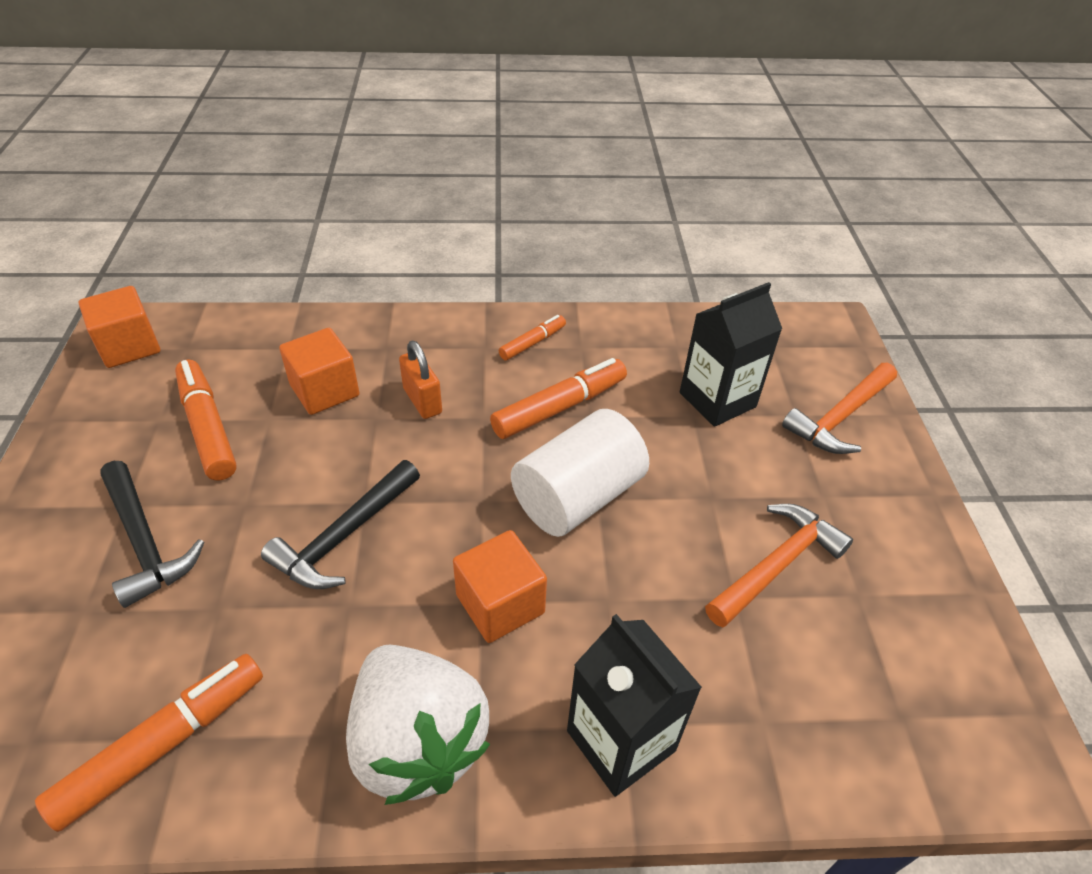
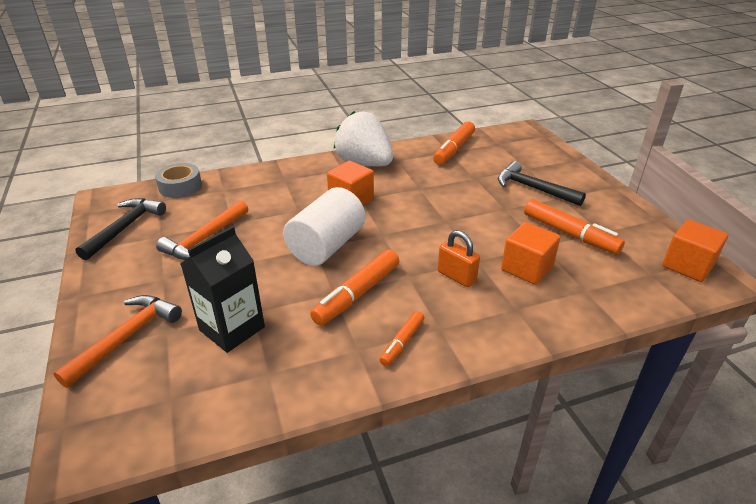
camera: 165 degrees right, 10 degrees down
black hammer [261,460,420,589] -> black hammer moved to [75,198,166,260]
black carton [567,614,702,797] -> none
none -> grey tape [155,163,202,198]

